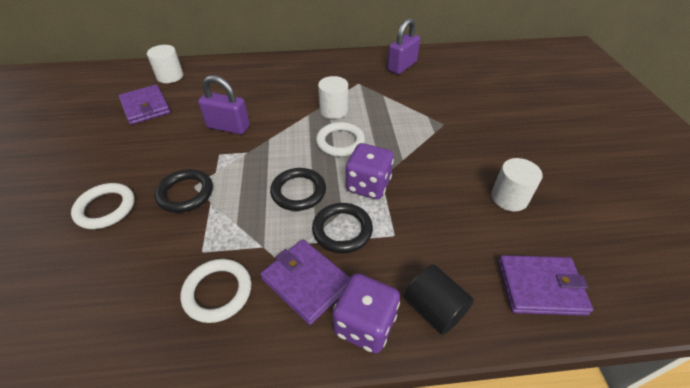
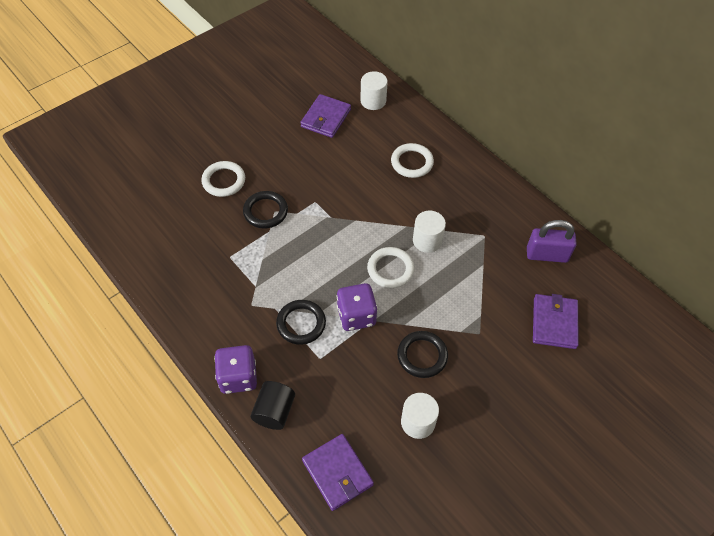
camera: 55 degrees right, 10 degrees up
white ring [181,259,251,323] -> white ring moved to [391,143,434,178]
purple padlock [198,75,250,134] -> none
purple wallet [260,239,350,325] -> purple wallet moved to [533,294,579,349]
black ring [270,168,326,211] -> black ring moved to [397,331,448,378]

